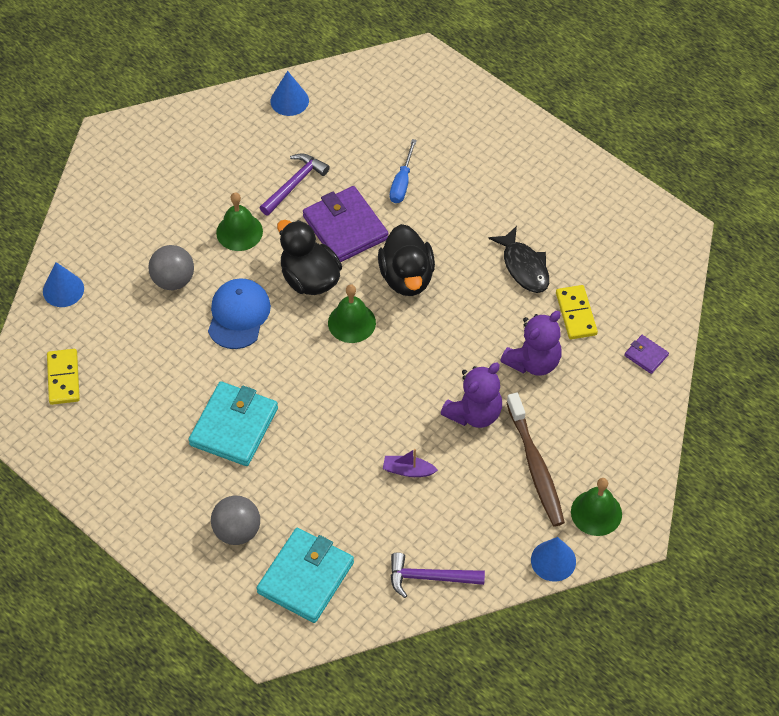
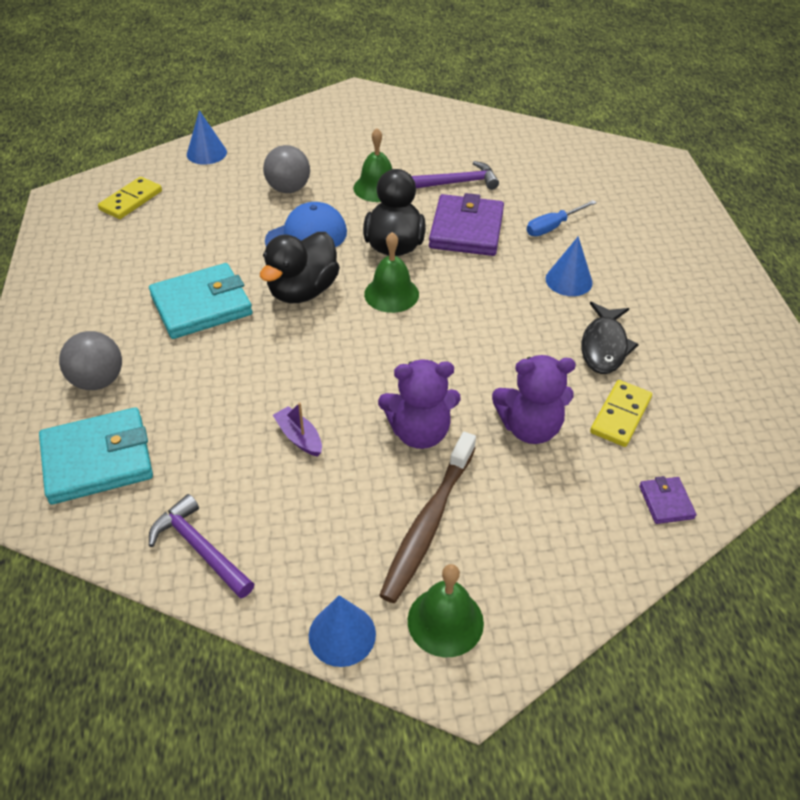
camera: 40 degrees right, 10 degrees down
blue cone [270,71,309,116] -> blue cone moved to [545,236,593,296]
black duck [378,224,435,296] -> black duck moved to [260,232,340,303]

